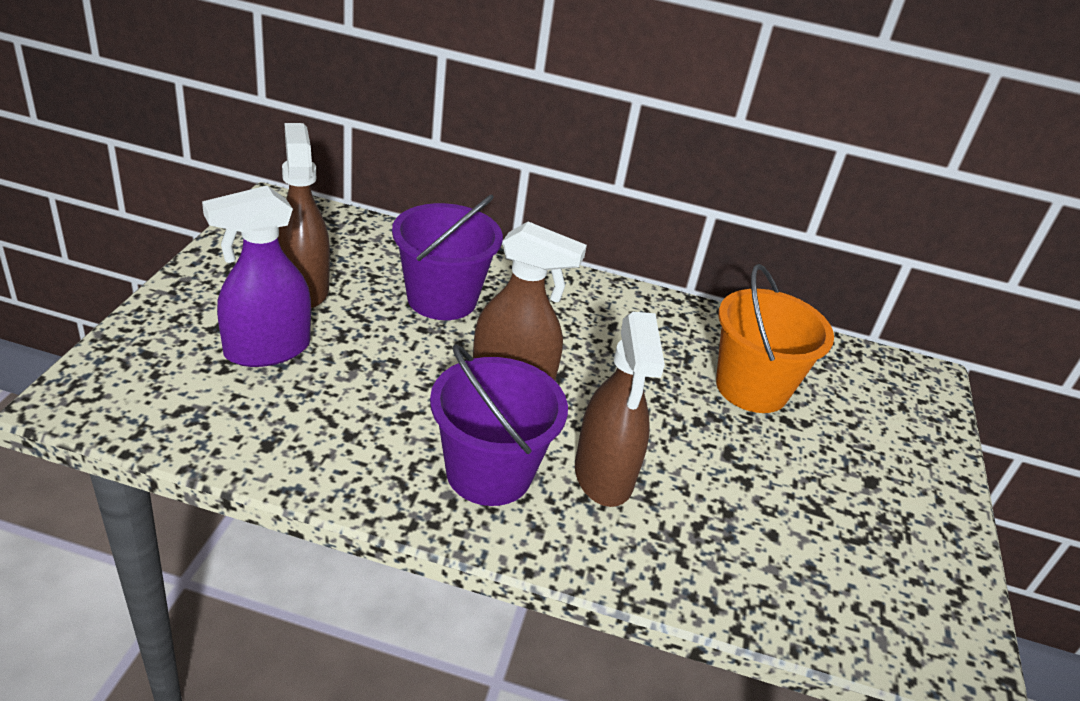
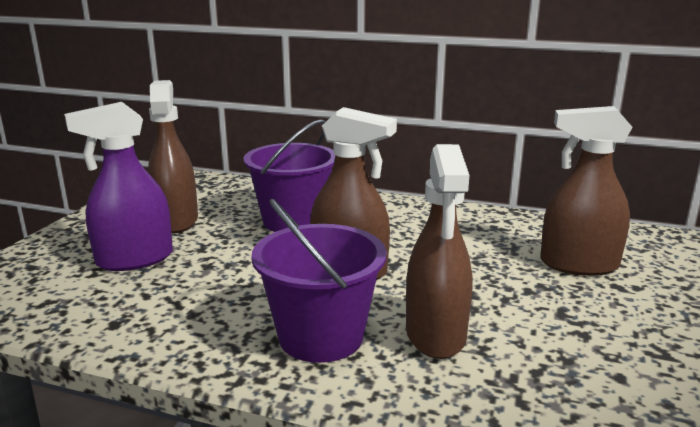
camera: 10 degrees right, 15 degrees down
orange bucket [716,264,834,413] -> brown spray bottle [540,106,633,276]

